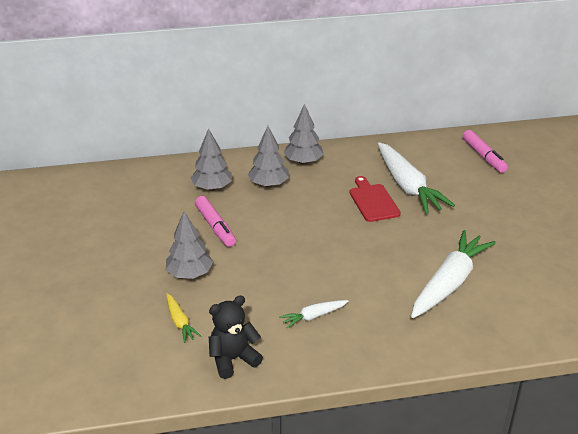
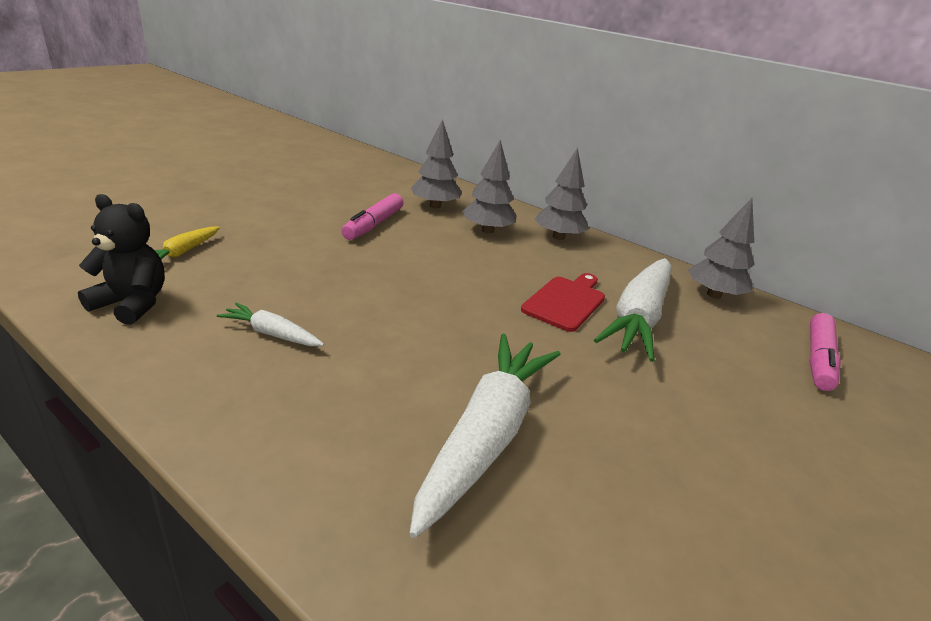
camera: 45 degrees right, 5 degrees down
grey tree [166,211,213,279] -> grey tree moved to [688,198,755,299]
white carrot [411,230,496,318] -> white carrot turned 60 degrees counterclockwise [409,334,561,538]

